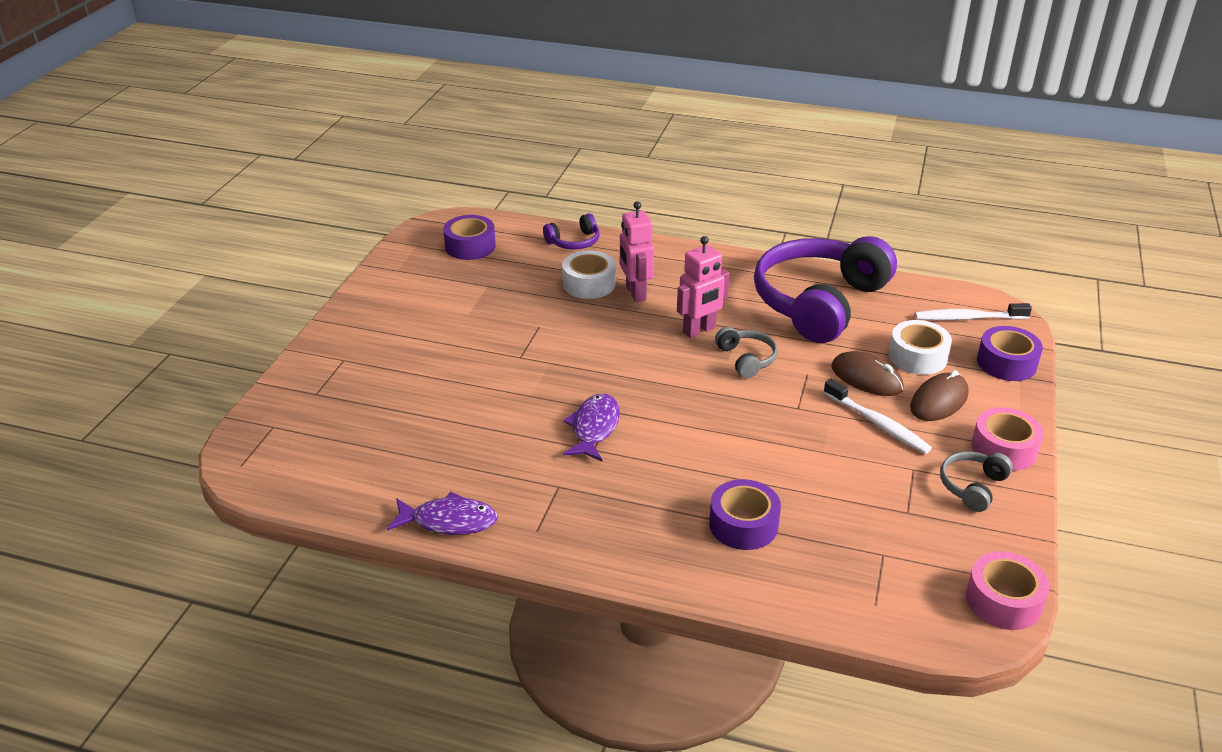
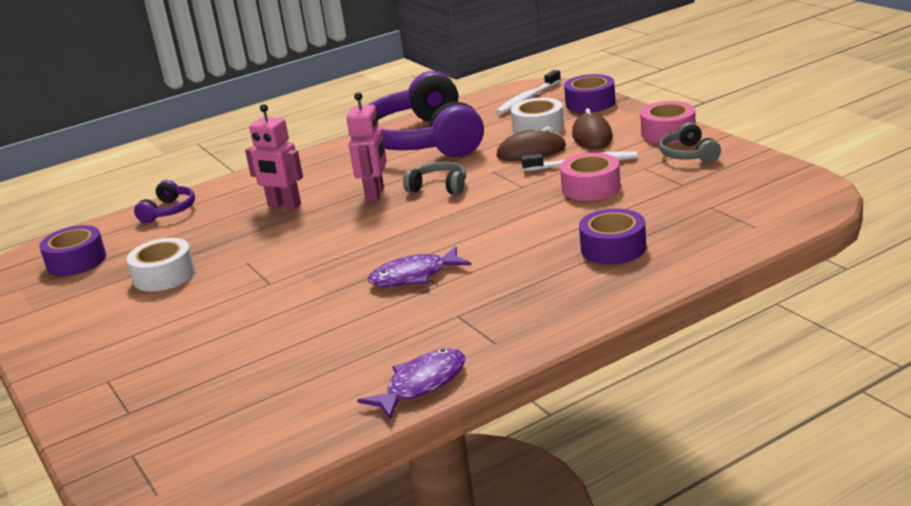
camera: 45 degrees left, 10 degrees down
white tape [562,250,616,299] -> white tape moved to [127,238,195,292]
purple fish [563,394,620,461] -> purple fish turned 75 degrees counterclockwise [368,246,471,287]
pink tape [966,551,1050,630] -> pink tape moved to [560,153,621,201]

